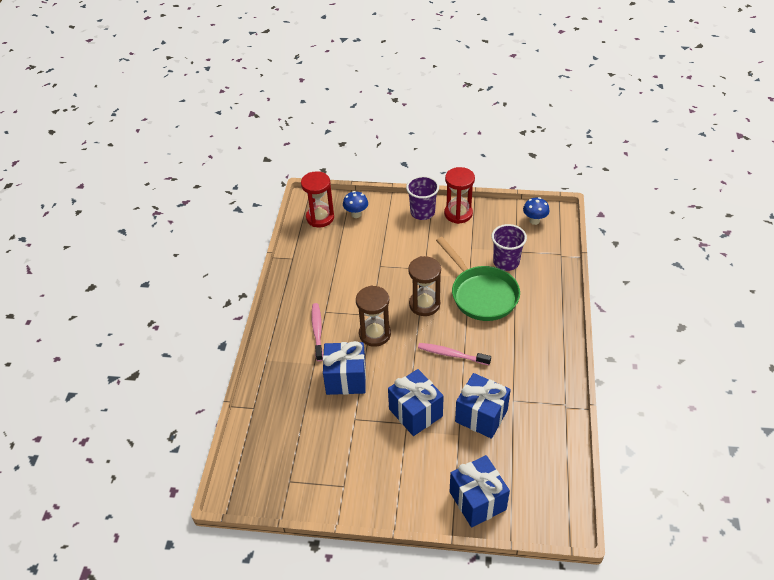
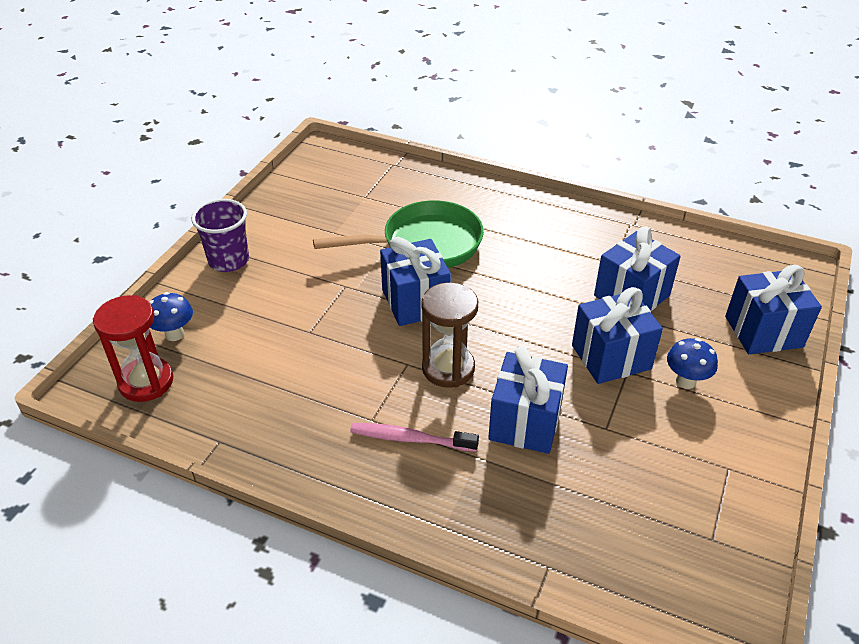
camera: 75 degrees left, 5 degrees down
brown hourglass [408,256,441,316] -> blue gift [380,237,451,326]
pink toothbrush [418,343,491,365] -> none
red hourglass [444,167,475,224] -> none
purple cup [491,224,527,271] -> none
blue mushroom [523,197,549,225] -> blue mushroom moved to [667,338,718,389]

